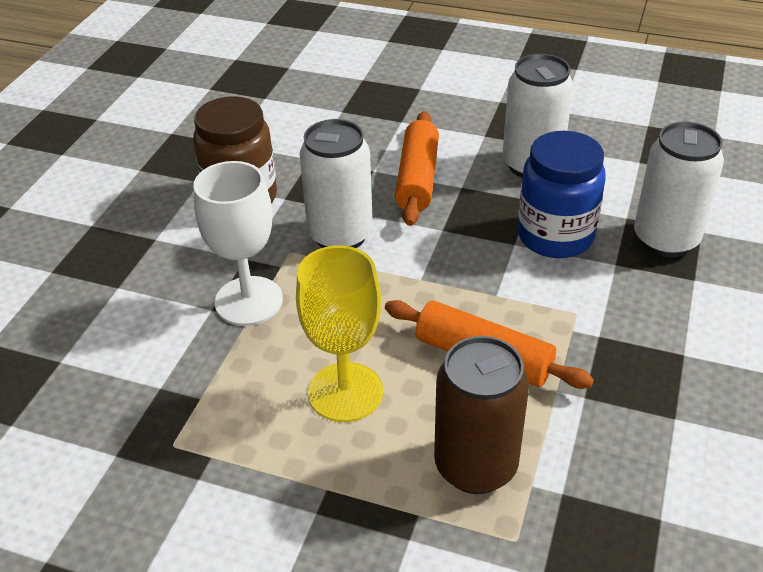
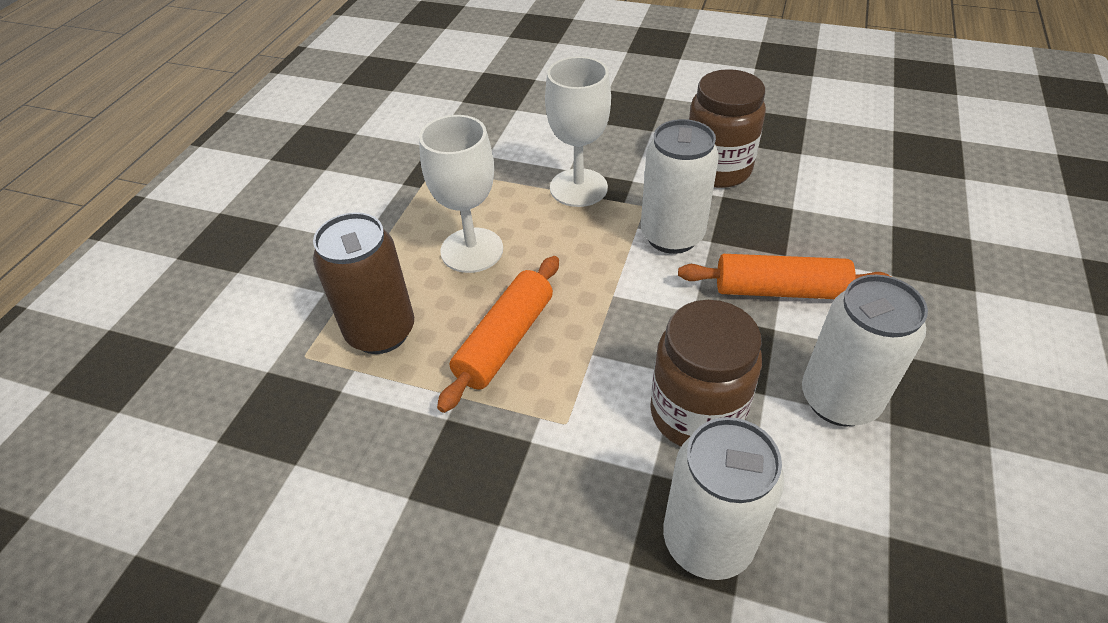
camera: 90 degrees right, 5 degrees up
yellow goblet [296,245,383,422] -> white goblet [419,115,503,273]
blue jar [517,131,606,258] -> brown jar [650,300,762,447]

